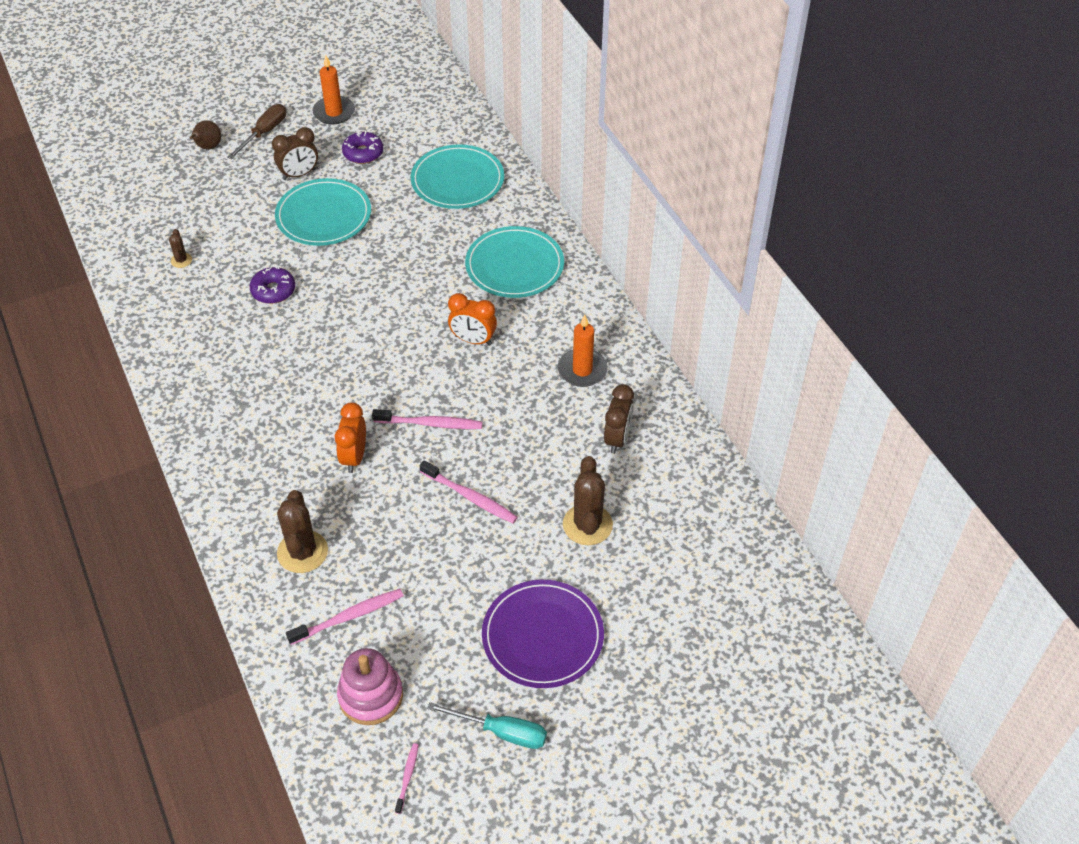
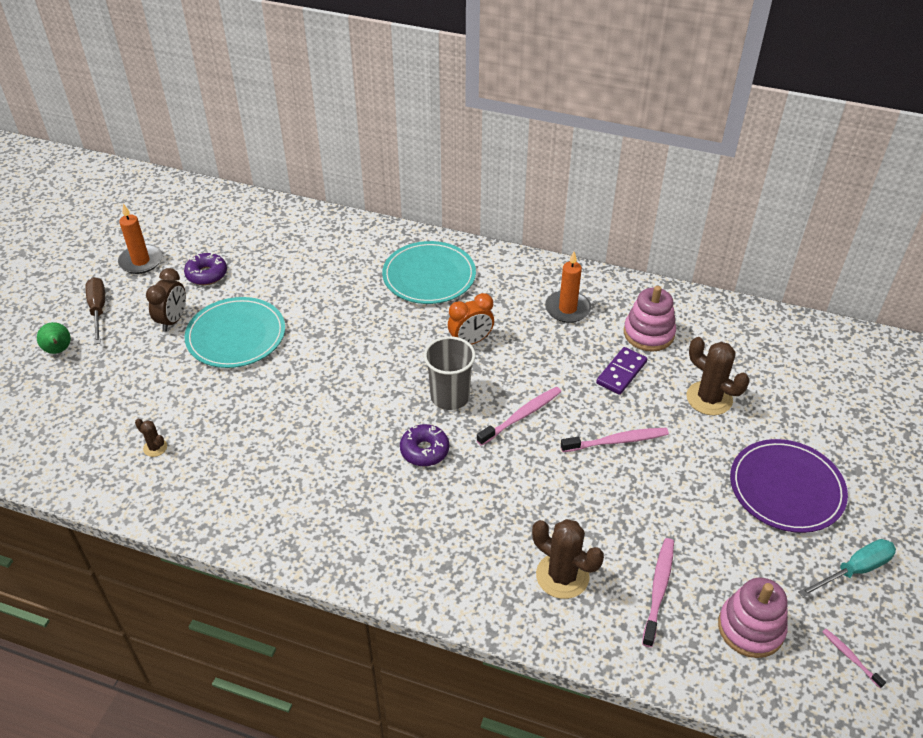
camera: 45 degrees left, 5 degrees down
brown pear [190,120,221,149] -> green pear [37,322,71,354]
purple donut [250,266,295,304] -> purple donut moved to [400,424,449,466]
orange clock [335,402,366,473] -> none
turquoise plate [411,144,504,209] -> none
brown clock [604,384,634,454] -> pink stacking toy [624,286,676,352]
none -> grey cup [424,336,476,410]
none -> purple domino [596,347,647,395]

